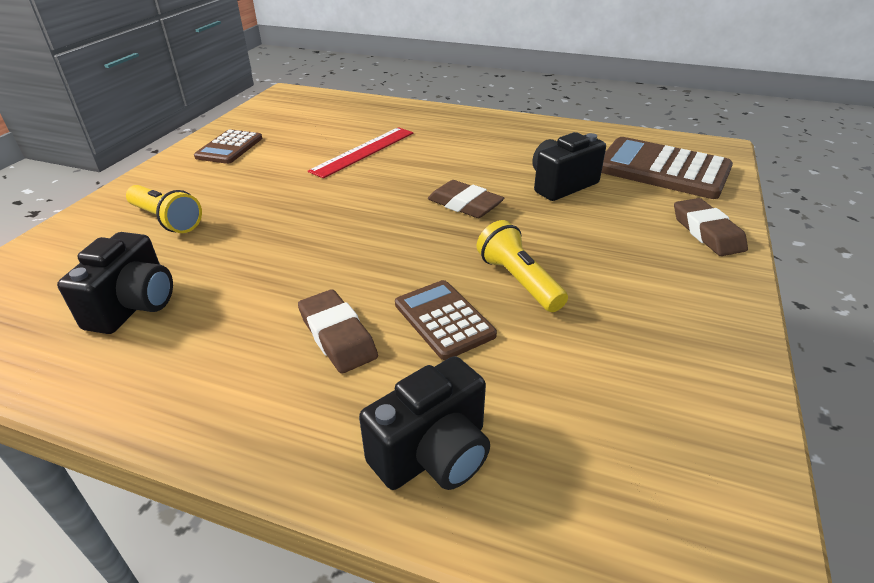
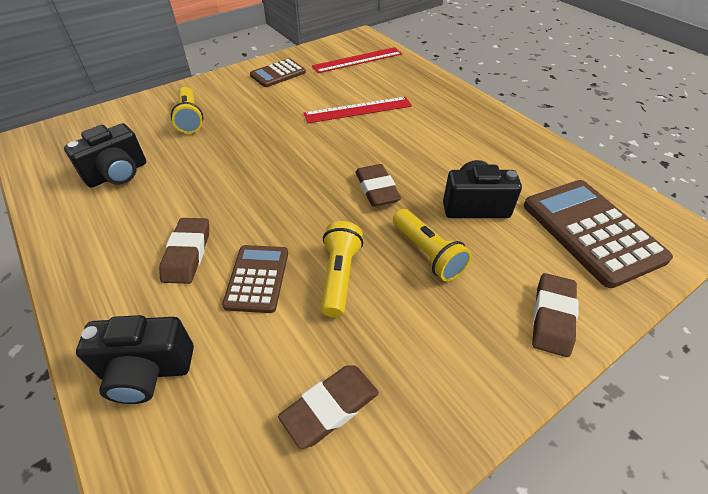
camera: 35 degrees right, 10 degrees up
none -> brown eraser [278,366,379,449]
none -> red ruler [312,47,402,73]
none -> yellow flashlight [393,209,472,281]

